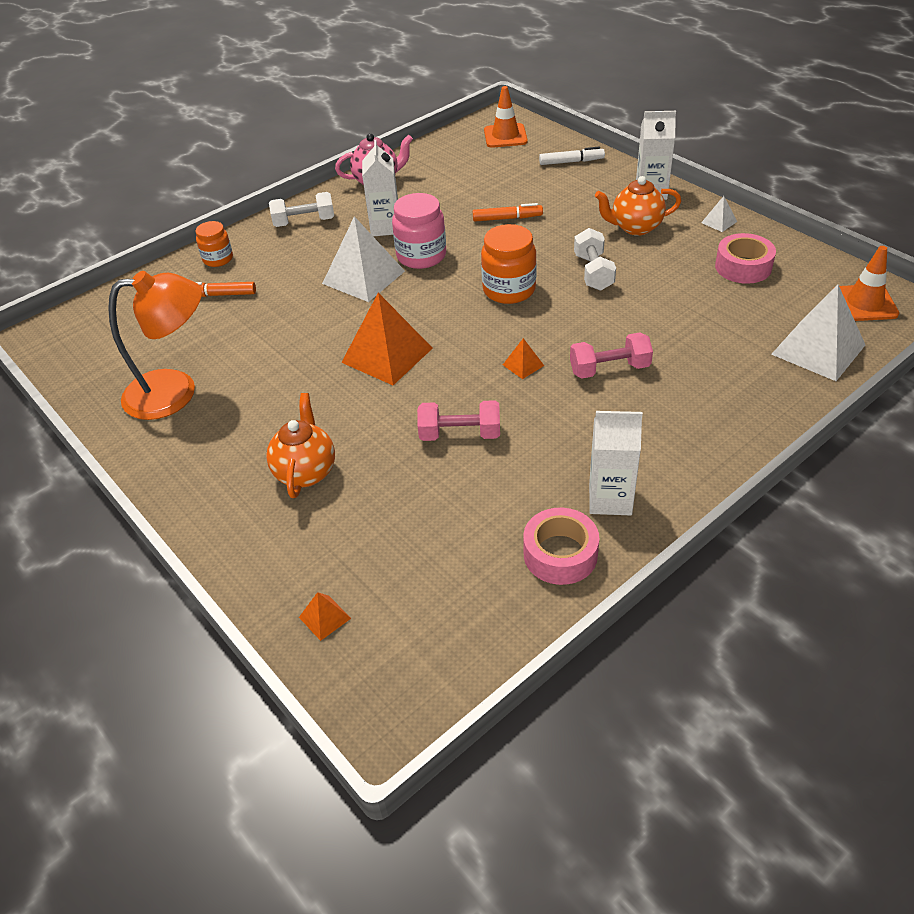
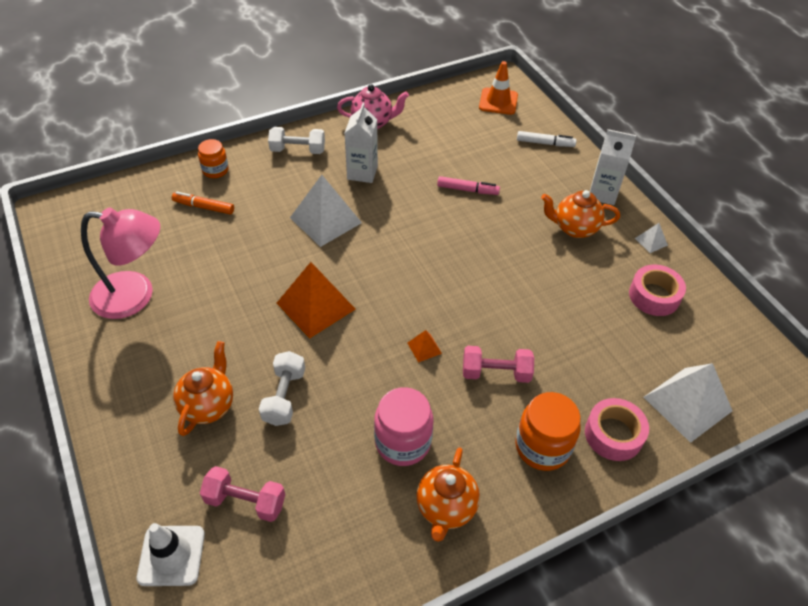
camera: 10 degrees right, 5 degrees up
orange lamp [108,271,202,420] -> pink lamp [81,208,160,319]
orange pyramid [299,592,351,641] -> white traffic cone [136,523,205,586]
pink jar [392,193,446,269] -> pink jar moved to [374,387,433,466]
pink dumbbell [417,400,500,441] -> pink dumbbell moved to [200,466,285,522]
orange marker [473,203,543,222] -> pink marker [437,176,500,195]
orange jar [481,224,537,304] -> orange jar moved to [515,392,581,471]
pink tape [523,508,599,585] -> pink tape moved to [585,398,649,461]
white dumbbell [574,228,616,291] -> white dumbbell moved to [259,351,305,426]
white carton [589,411,643,515] -> orange teapot [416,447,480,542]
orange traffic cone [833,246,899,321] -> none

